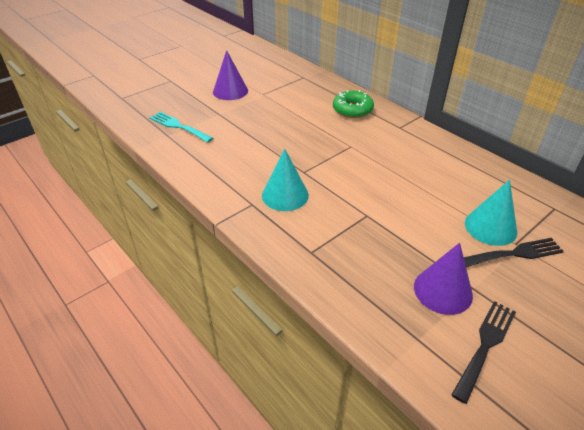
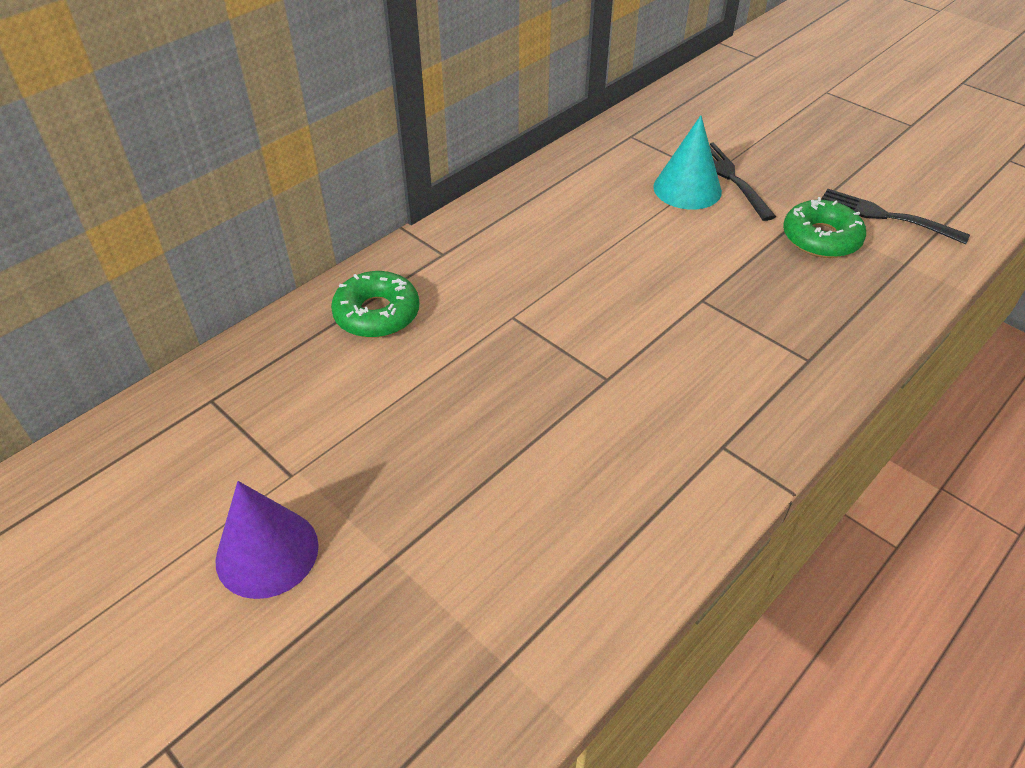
camera: 95 degrees left, 5 degrees up
turquoise fork [149,112,213,143] -> none
turquoise cone [262,149,309,211] -> none
purple cone [414,243,473,315] -> green donut [783,197,866,258]

